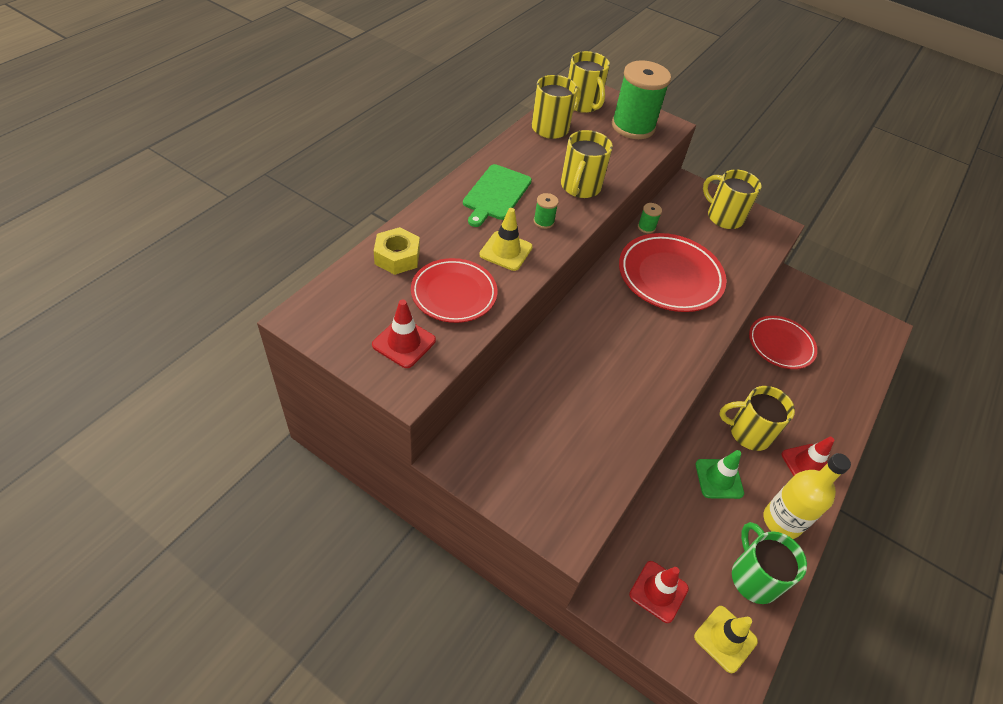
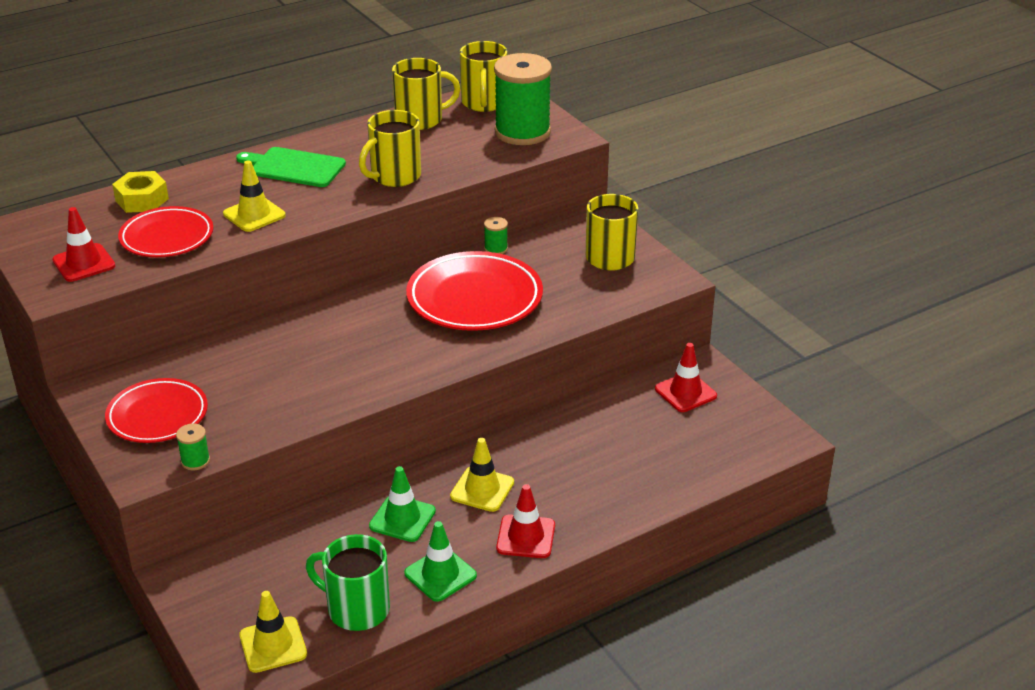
camera: 30 degrees right, 15 degrees down
green cutting board [463,164,532,227] -> green cutting board turned 60 degrees clockwise [236,147,346,187]
green spool [534,193,559,229] -> green spool moved to [176,424,210,470]
red traffic cone [629,561,689,623] -> red traffic cone moved to [655,343,717,412]
yellow mug [719,386,795,451] -> yellow traffic cone [450,438,514,512]
green mug [732,522,807,604] -> green mug turned 75 degrees counterclockwise [306,534,390,631]
red plate [749,316,817,369] -> red plate moved to [105,378,208,443]
yellow bottle [764,453,851,539] -> green traffic cone [404,521,477,602]

